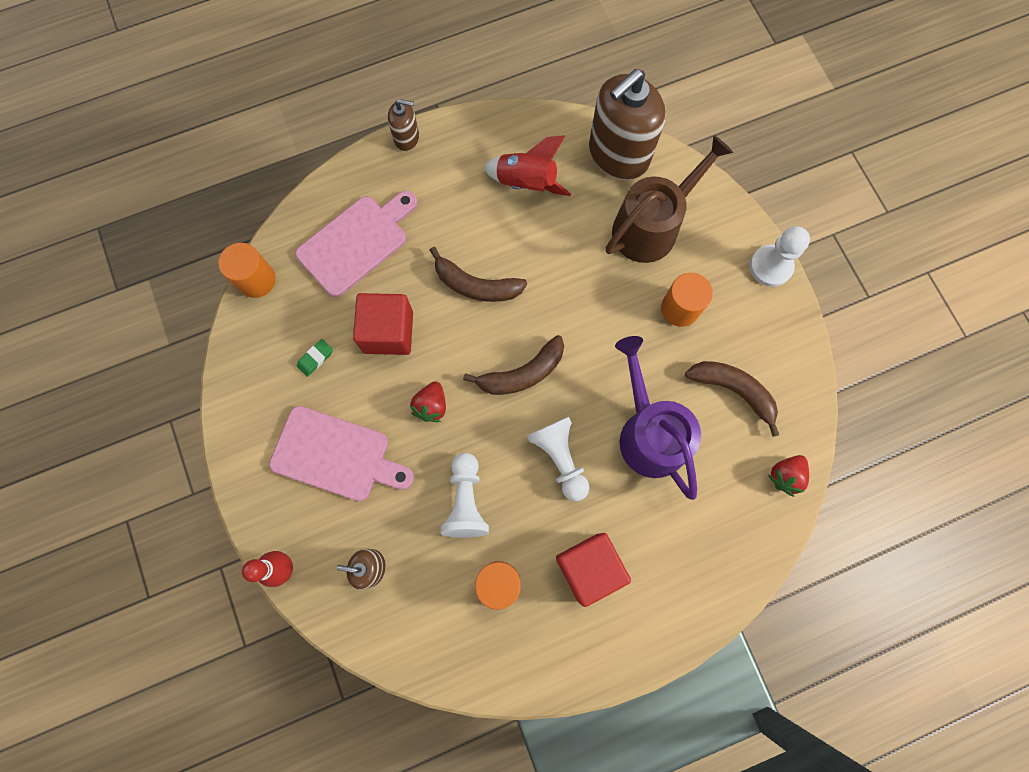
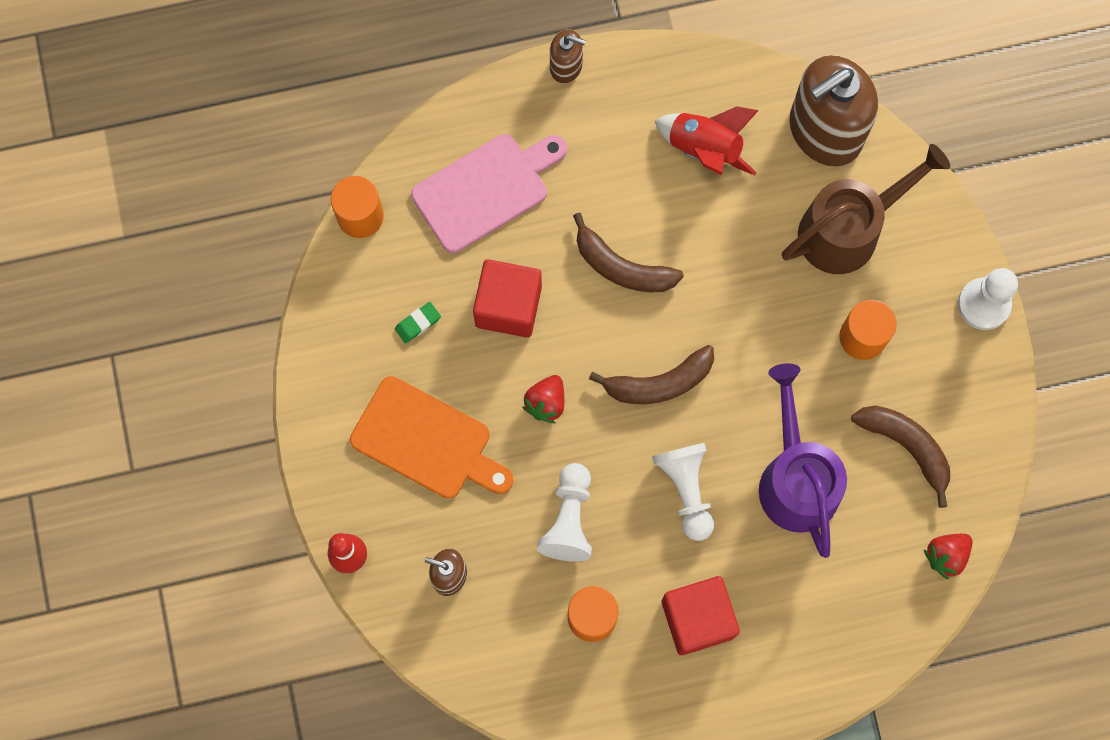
camera: 10 degrees right, 0 degrees up
pink cutting board [269,406,414,501] -> orange cutting board [350,376,513,499]

